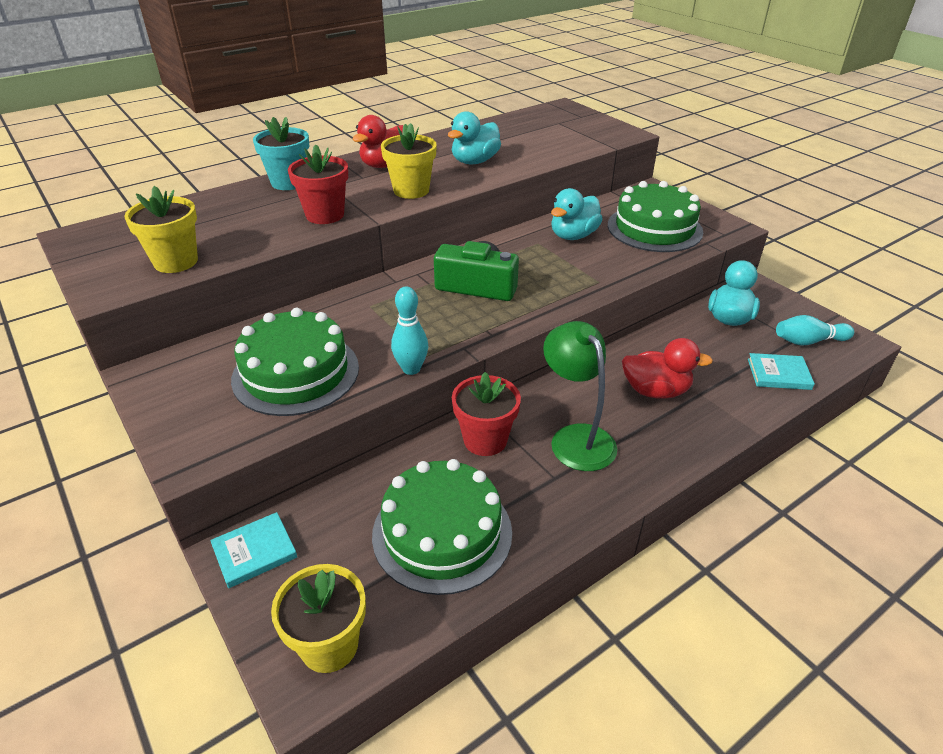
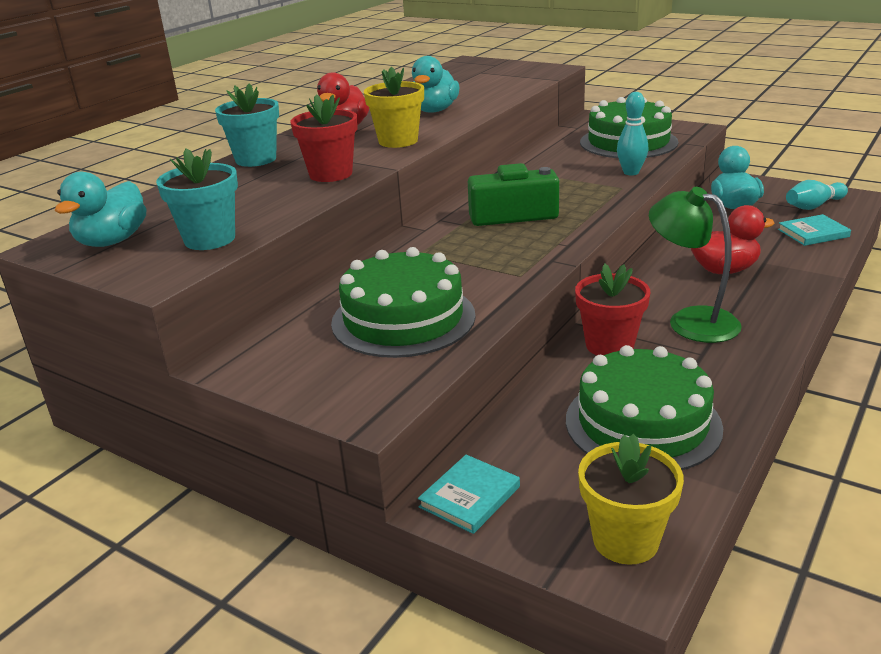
camera: 20 degrees left, 10 degrees down
yellow flower pot [124,186,198,273] -> turquoise flower pot [156,149,238,250]
turquoise bowling pin [391,287,428,375] -> turquoise bowling pin moved to [617,92,648,175]
turquoise duck [551,188,603,240] -> turquoise duck moved to [55,172,146,247]

